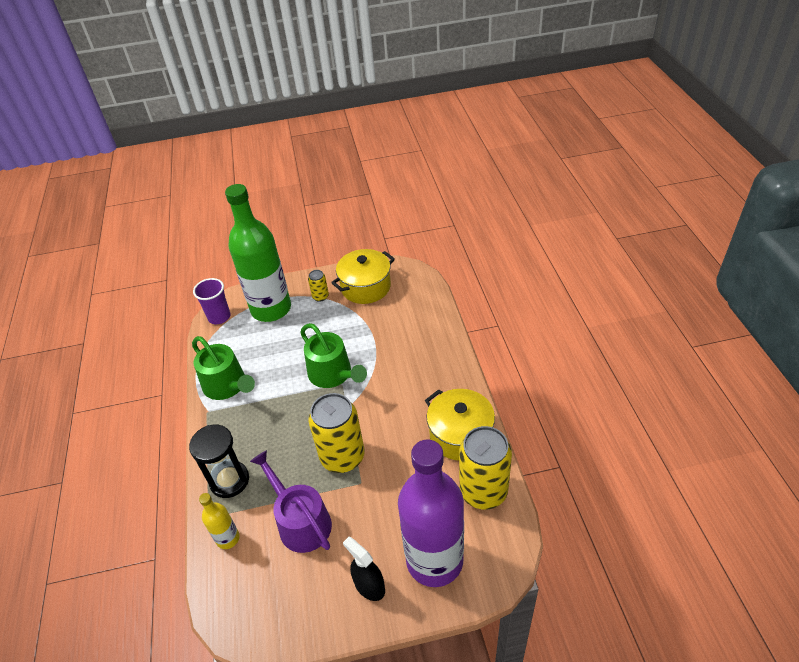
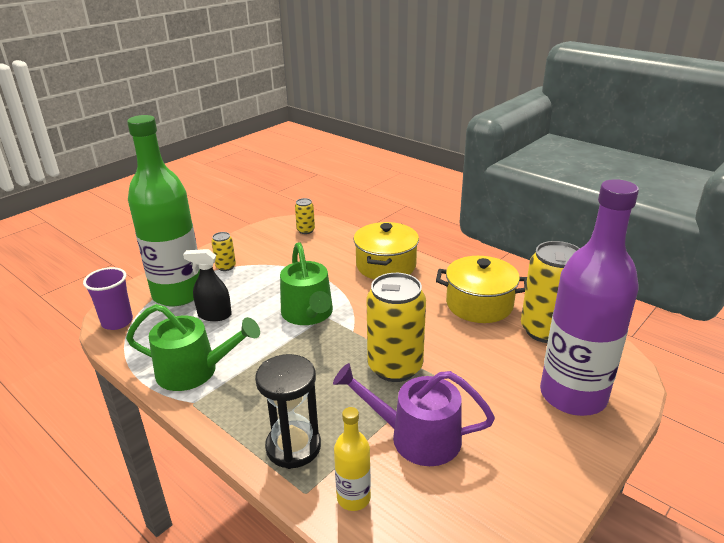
camera: 40 degrees left, 15 degrees down
green watering can [300,323,367,388] -> green watering can turned 60 degrees clockwise [280,242,333,325]
yellow pot [331,249,395,304] -> yellow pot moved to [354,222,419,279]
black spray bottle [343,537,385,601] -> black spray bottle moved to [183,249,232,321]
none -> yellow can [295,198,315,234]

